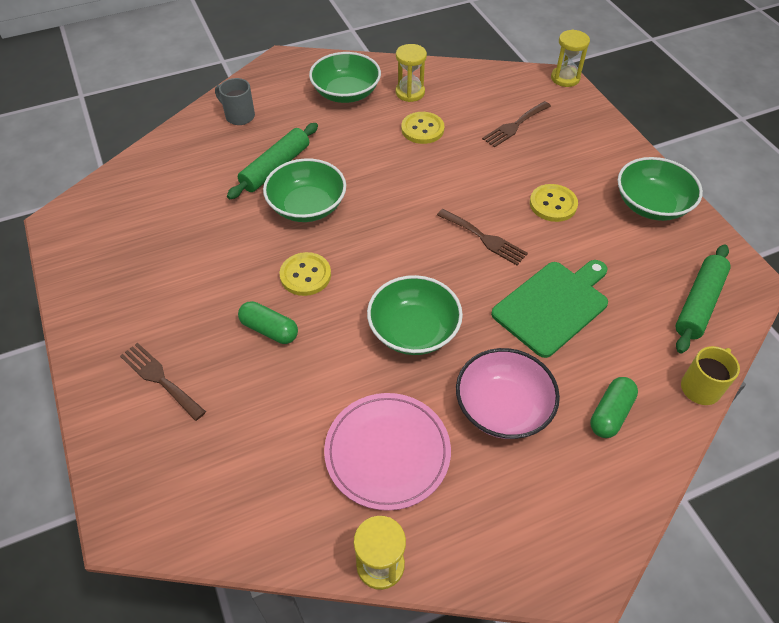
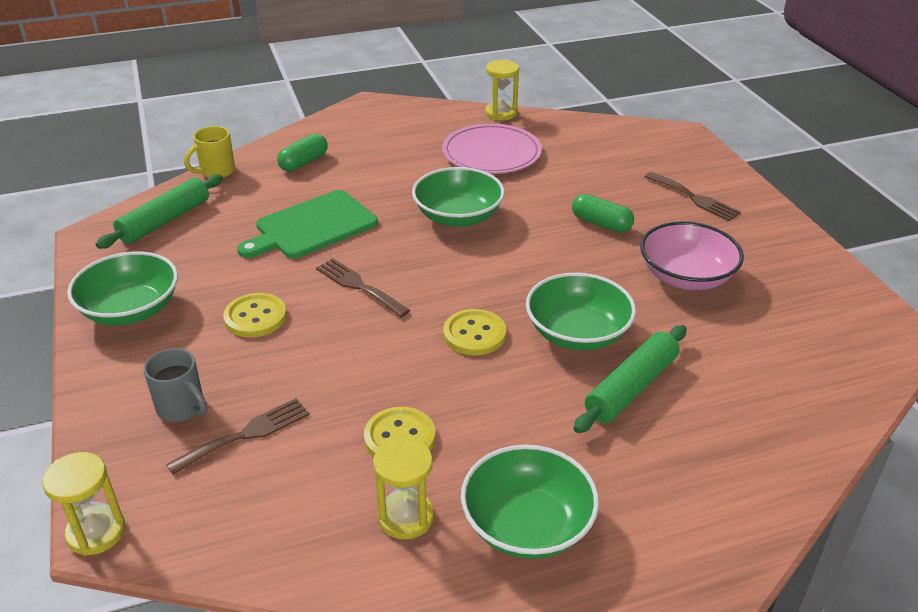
camera: 175 degrees left, 15 degrees down
grey mug [215,78,255,125] -> grey mug moved to [143,348,207,422]
yellow button [279,252,331,296] -> yellow button moved to [443,309,506,355]
pink bowl [456,348,560,439] -> pink bowl moved to [640,221,744,290]

